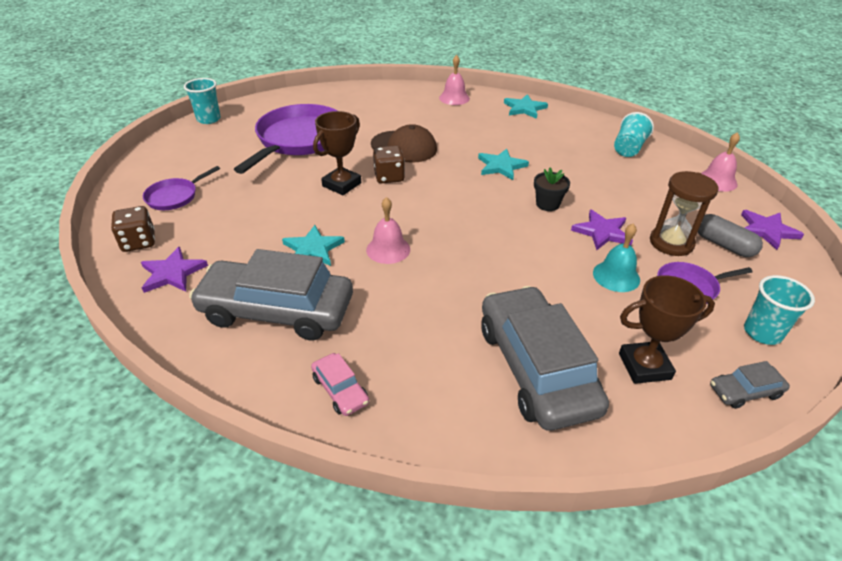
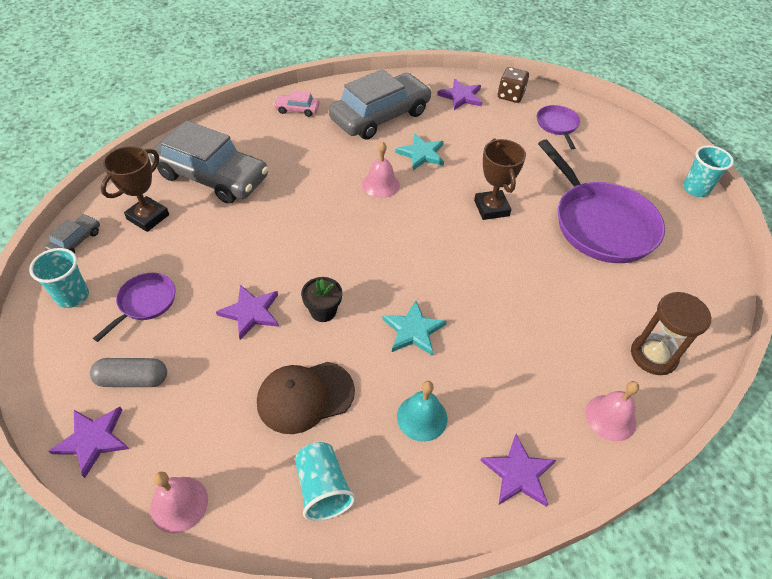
camera: 130 degrees right, 10 degrees up
brown cap [371,124,437,163] -> brown cap moved to [257,362,355,434]
brown dice [373,146,405,184] -> none
turquoise star [504,94,548,119] -> purple star [480,434,556,507]
turquoise bell [593,224,640,292] -> turquoise bell moved to [397,381,447,442]
brown hourglass [650,171,719,256] -> brown hourglass moved to [631,292,711,375]

